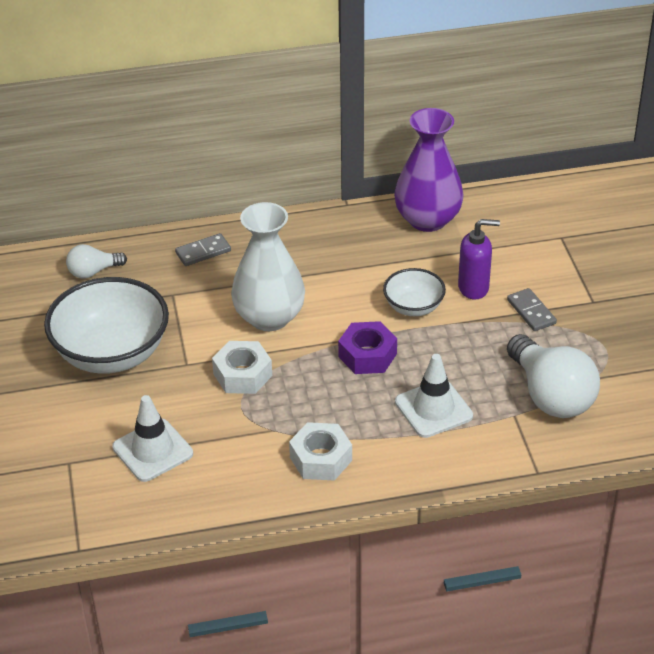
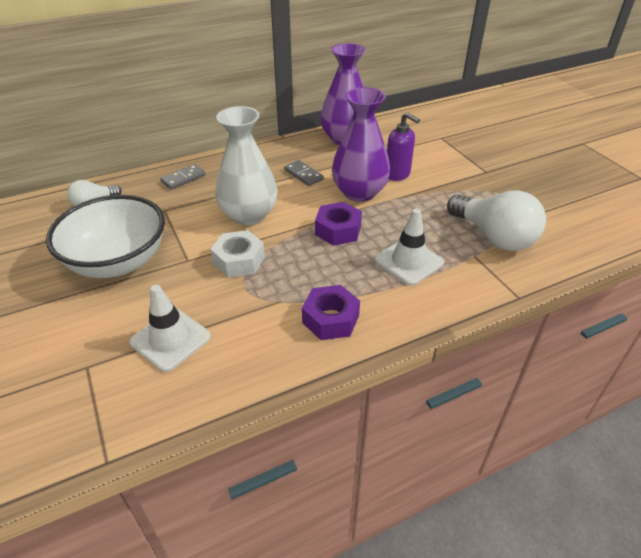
camera: 15 degrees left, 0 degrees up
white nut [289,422,352,481] -> purple nut [302,285,360,340]
white bowl [383,268,446,316] -> purple vase [332,87,390,202]
purple soap dispenser [458,219,500,299] -> purple soap dispenser turned 60 degrees clockwise [387,112,420,181]
grey domino [507,288,557,331] -> grey domino moved to [284,160,324,186]

